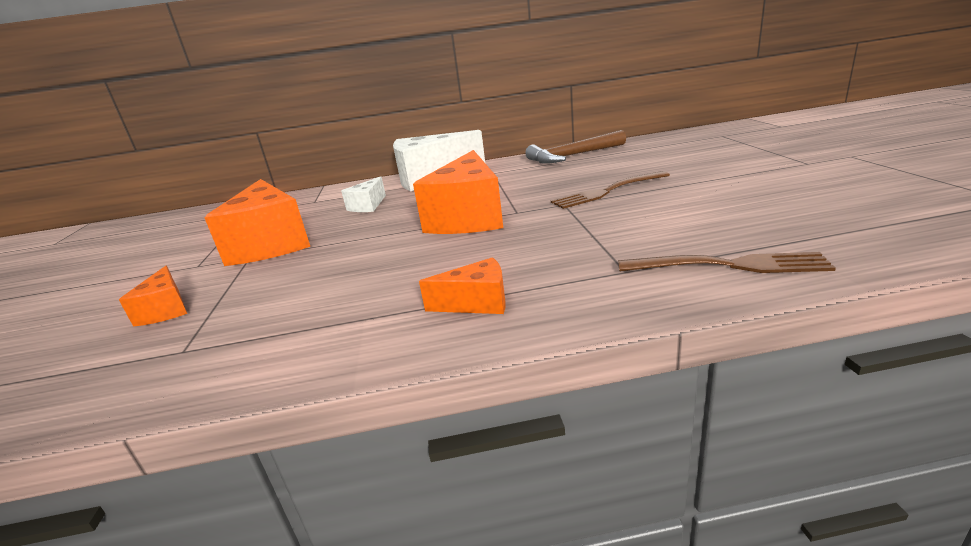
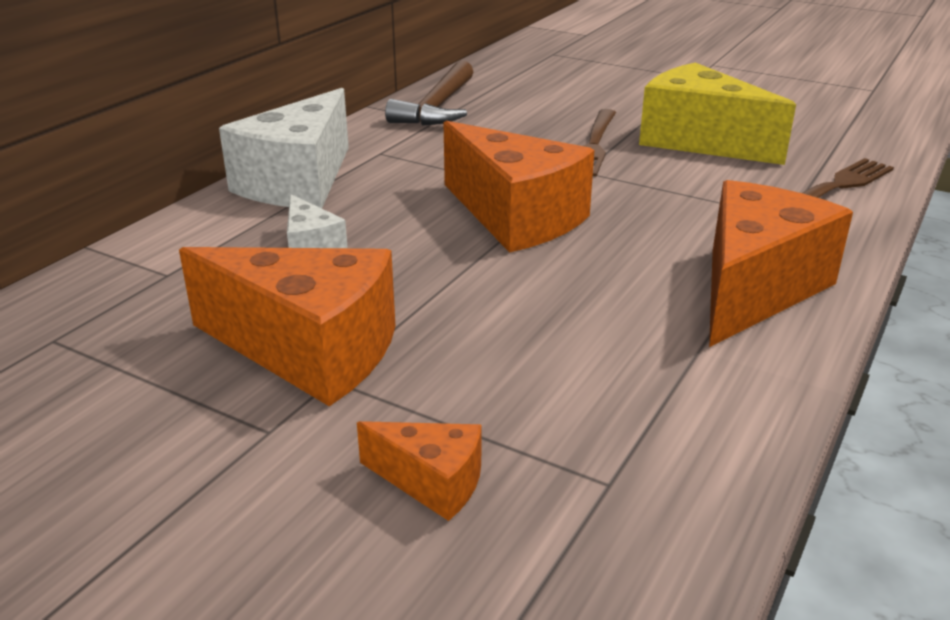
camera: 55 degrees left, 5 degrees up
orange cheese [419,257,506,314] -> orange cheese [709,180,853,347], size x2.06
none -> yellow cheese [639,63,796,165]

